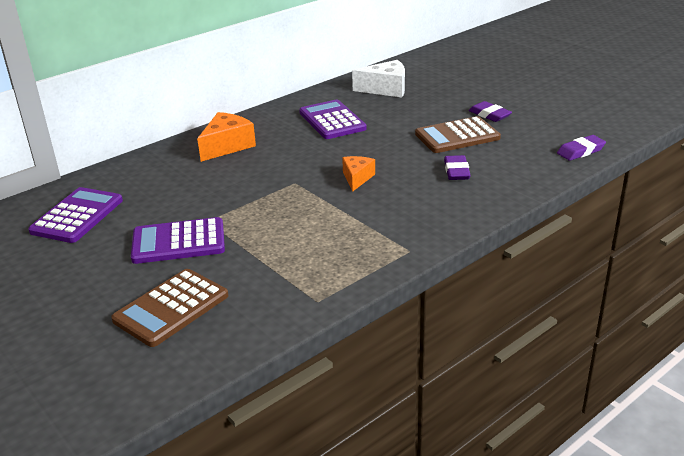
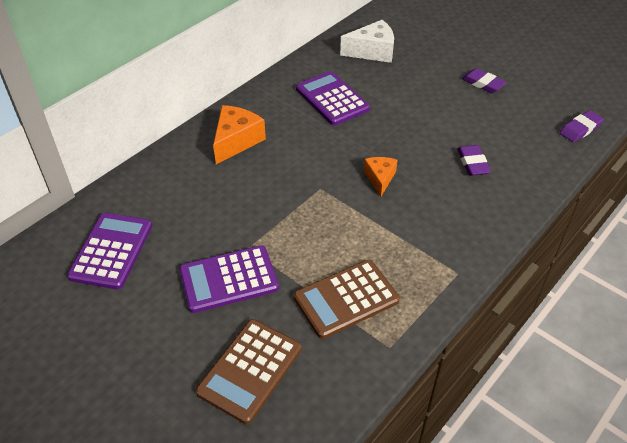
camera: 10 degrees left, 15 degrees up
brown calculator [415,116,501,153] -> brown calculator moved to [294,260,400,339]

